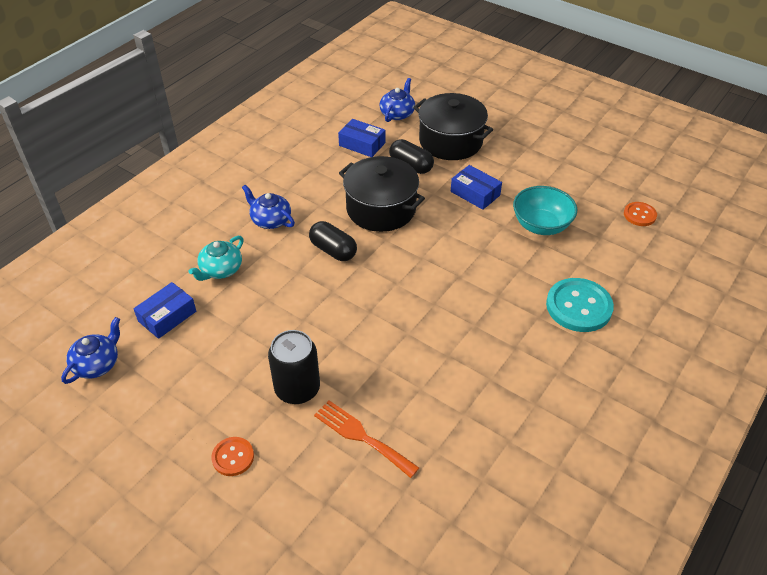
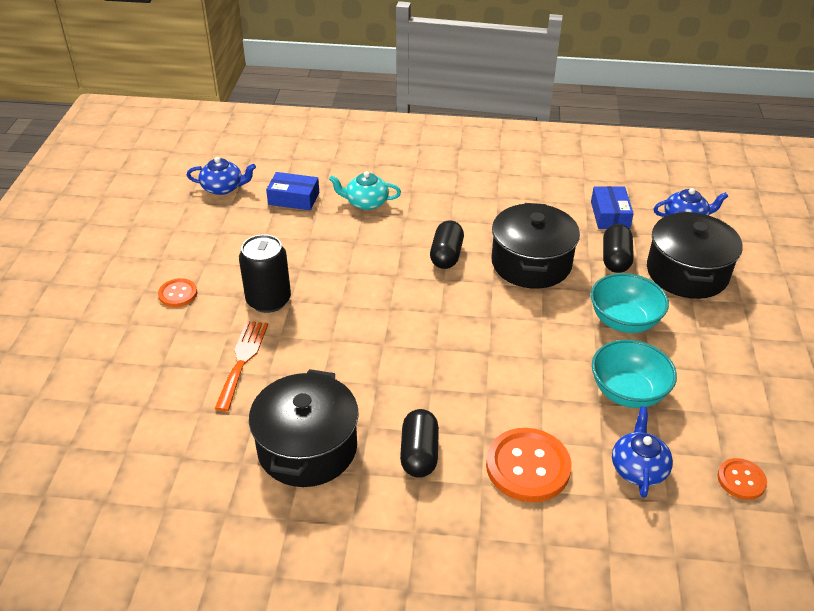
camera: 60 degrees right, 5 degrees down
blue teapot [242,185,295,229] -> blue teapot moved to [612,407,673,498]
blue box [451,165,502,210] -> turquoise bowl [591,273,669,333]
turquoise button [546,278,614,332] -> orange button [486,428,572,502]
none -> black pot [249,369,359,487]
none -> black capsule [400,409,439,478]

